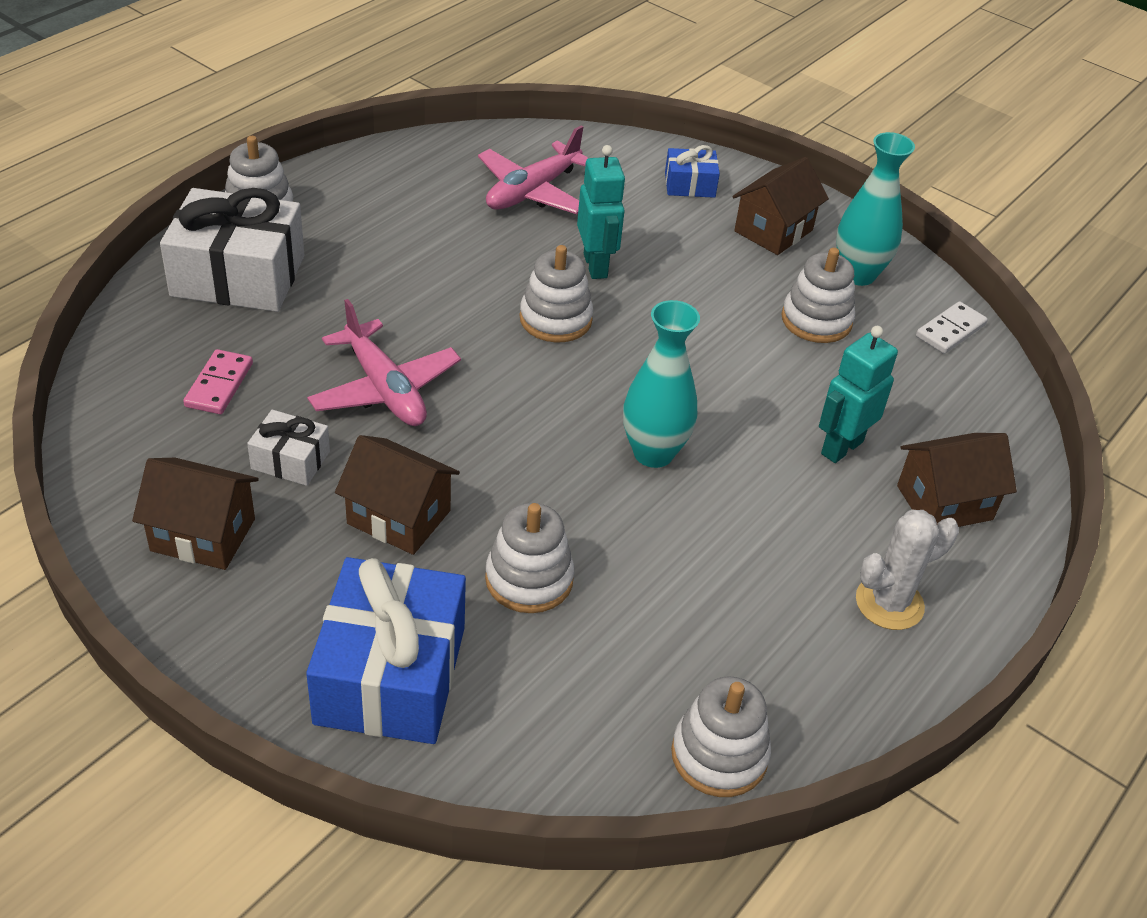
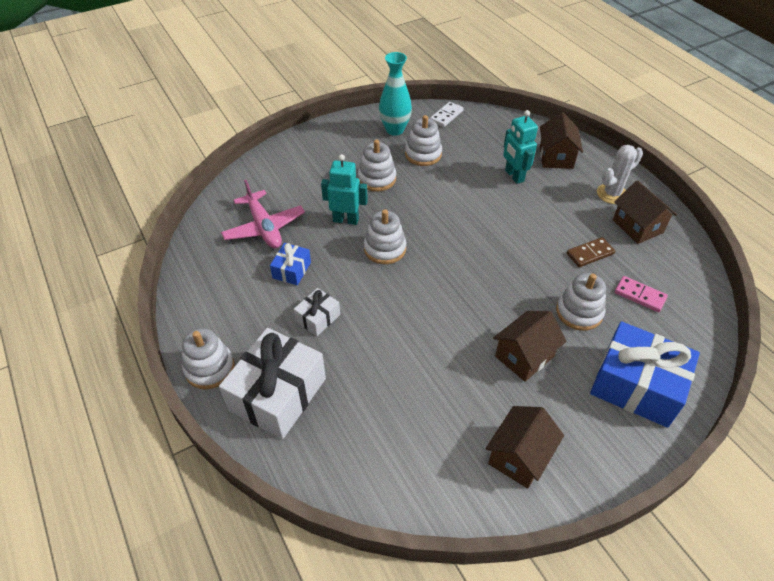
camera: 65 degrees left, 5 degrees up
pink domino [183,349,253,414] -> pink domino moved to [615,276,668,312]
white gift [247,410,330,486] -> white gift moved to [293,288,340,336]
pink plane [307,299,461,426] -> none
turquoise vase [623,300,700,468] -> none
blue gift [665,145,720,198] -> blue gift moved to [270,243,311,285]
white stacking toy [671,676,771,797] -> white stacking toy moved to [358,139,396,192]
brown house [733,157,829,255] -> brown house moved to [613,180,677,244]
white cactus [856,510,959,630] -> white cactus turned 60 degrees clockwise [597,145,643,204]
white domino [916,301,988,354] -> white domino turned 60 degrees clockwise [430,102,464,127]
none -> brown domino [567,237,615,267]

